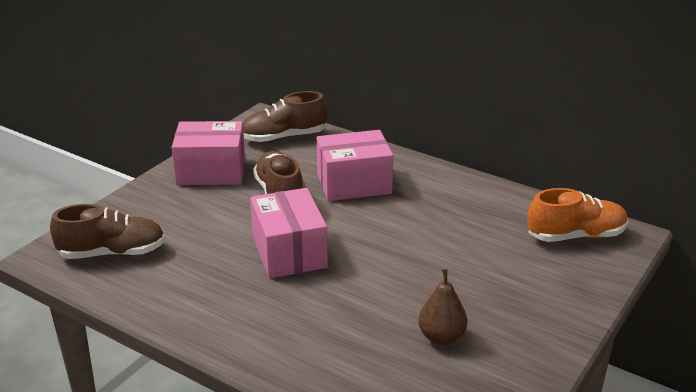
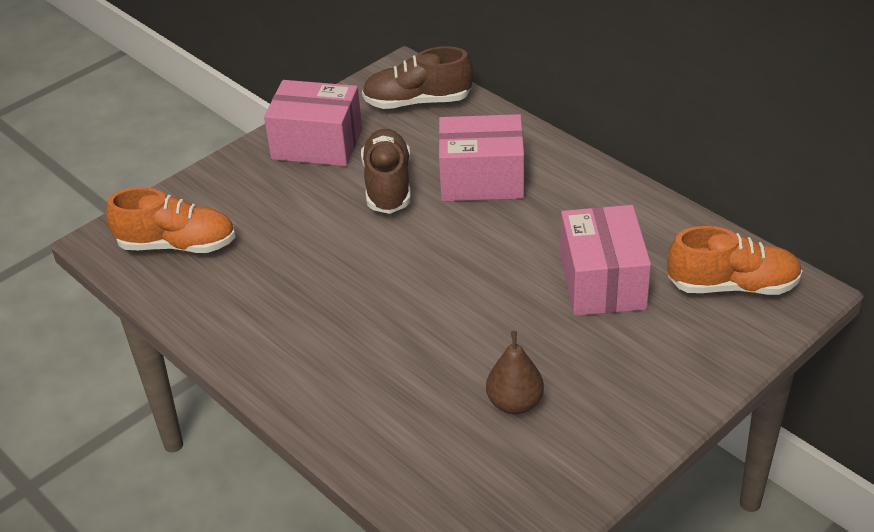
camera: 15 degrees right, 10 degrees up
brown shoe [50,204,165,259] -> orange shoe [106,187,235,253]
pink box [250,188,328,278] -> pink box moved to [560,205,651,316]

